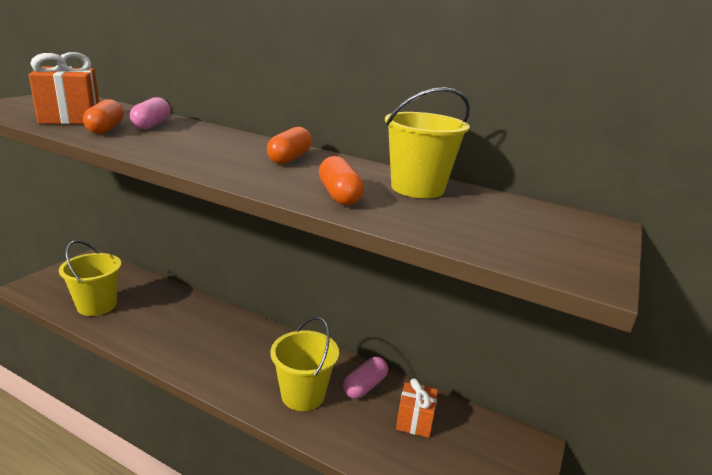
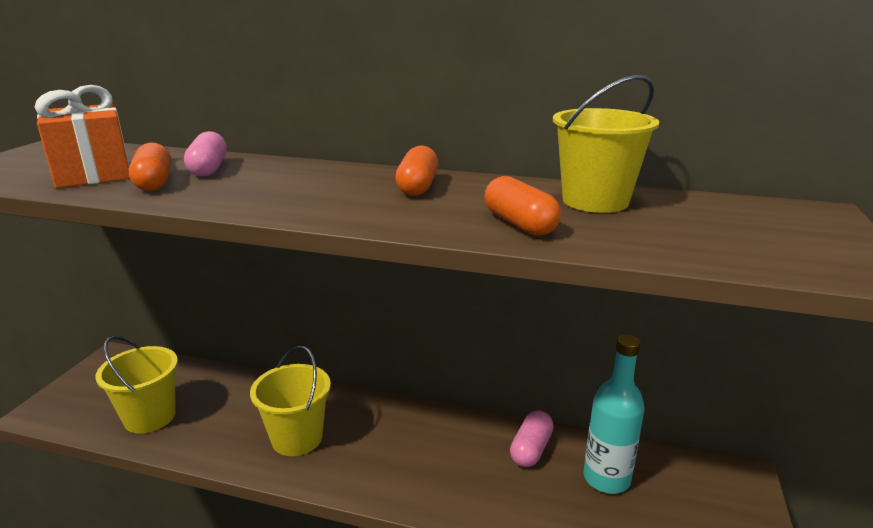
camera: 10 degrees left, 0 degrees up
yellow bucket [270,317,339,411] -> yellow bucket moved to [250,346,331,456]
orange gift [396,378,438,438] -> turquoise bottle [584,334,645,494]

